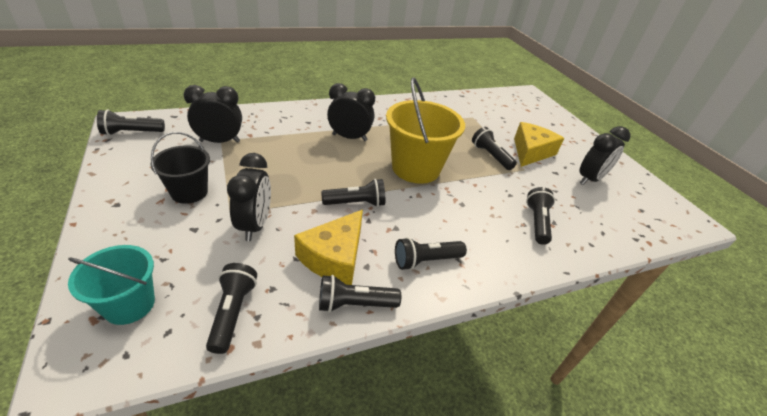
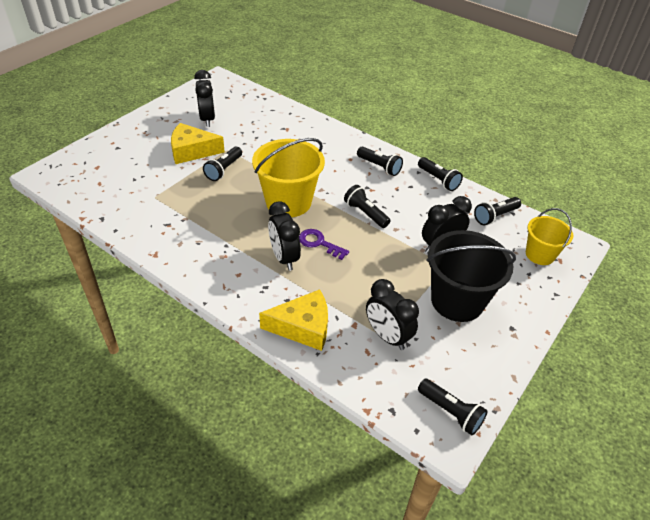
camera: 120 degrees left, 5 degrees up
turquoise bucket [68,245,155,325] -> yellow bucket [526,208,573,265]
black bucket [150,132,210,204] -> black bucket [427,230,516,322], size x1.69
yellow cheese [294,210,363,285] -> yellow cheese moved to [259,289,328,351]
black flashlight [526,187,555,245] -> none
black clock [579,126,630,185] -> black clock turned 60 degrees clockwise [194,70,215,127]
none -> purple key [299,229,349,260]

